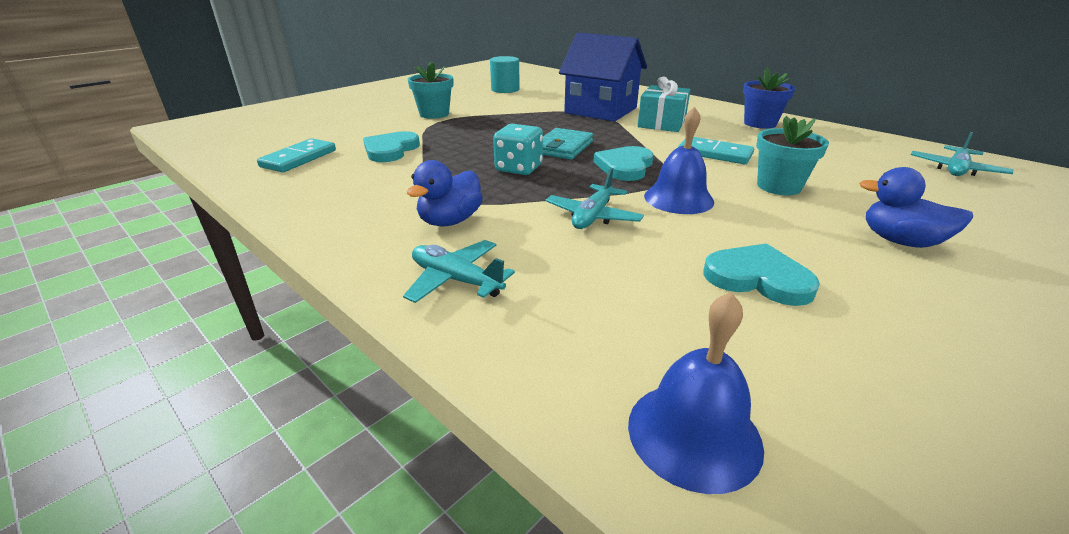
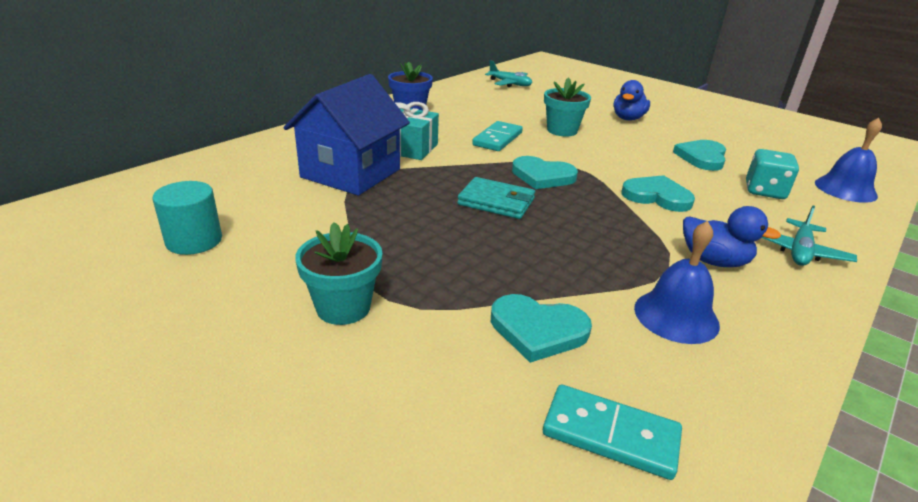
camera: 95 degrees left, 0 degrees up
turquoise dice [493,124,543,175] -> turquoise dice moved to [746,149,799,199]
turquoise plane [545,168,644,229] -> turquoise heart [621,175,695,212]
blue bell [644,106,714,214] -> blue bell moved to [634,221,720,344]

